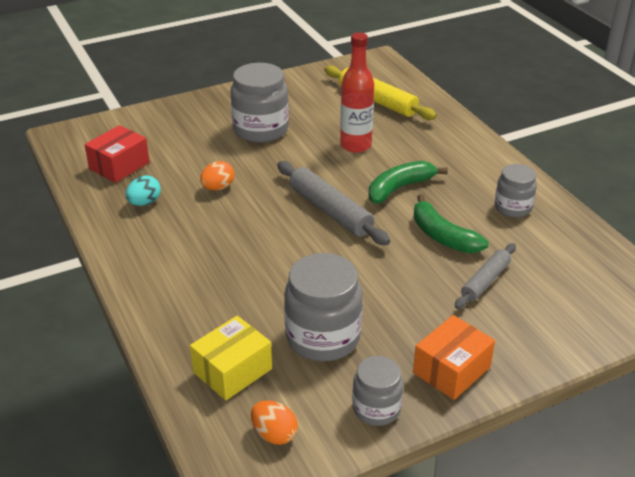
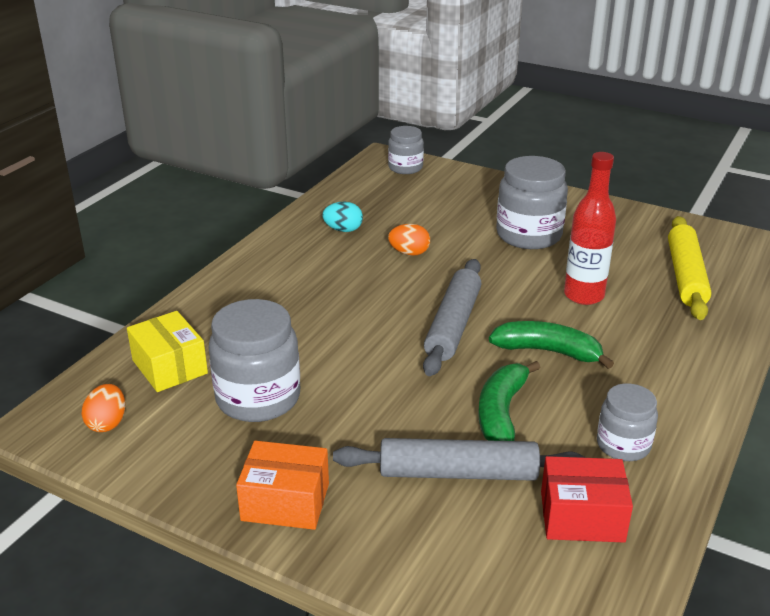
camera: 55 degrees right, 5 degrees down
red box [84,125,150,183] -> red box moved to [541,456,633,543]
yellow box [190,316,272,400] -> yellow box turned 45 degrees clockwise [127,311,208,392]
grey jar [352,356,403,426] -> grey jar moved to [388,126,424,174]
grey rolling pin [455,243,516,309] -> grey rolling pin [333,438,586,481], size x1.58

